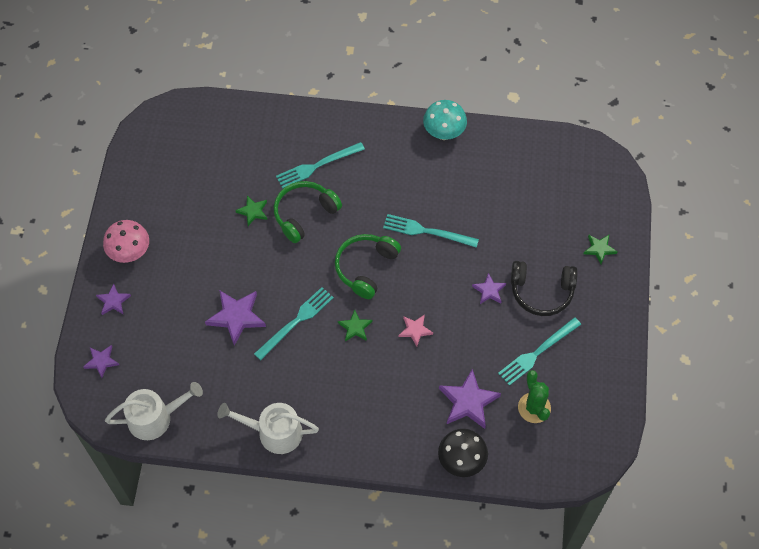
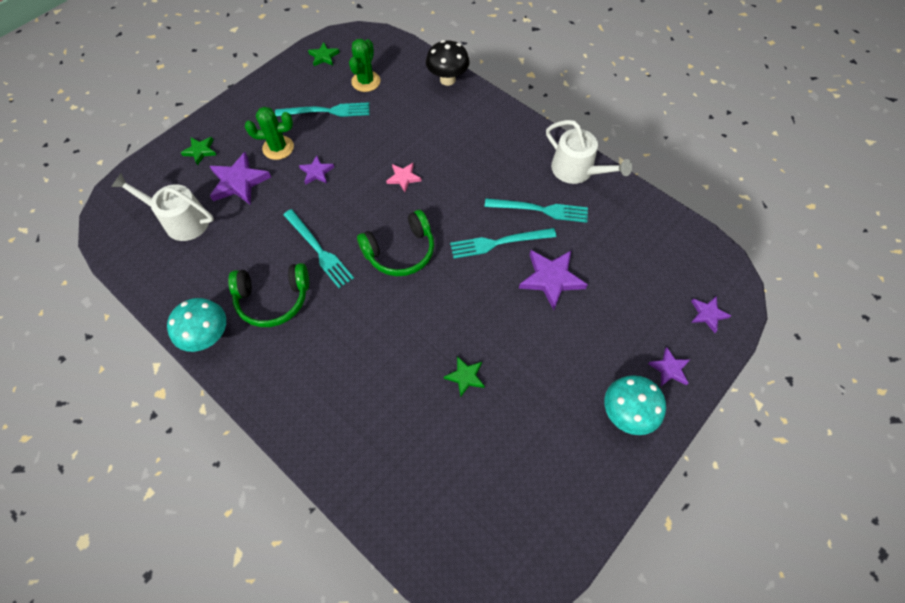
camera: 145 degrees left, 0 degrees up
pink mushroom [103,220,149,263] -> turquoise mushroom [604,375,666,435]
white watering can [105,382,203,440] -> white watering can moved to [111,174,214,241]
green headphones [274,181,342,243] -> green headphones moved to [228,263,309,327]
turquoise fork [276,142,365,189] -> turquoise fork moved to [485,198,588,223]
green star [338,309,372,342] -> green star moved to [308,42,340,66]
purple star [439,369,501,429] -> purple star moved to [210,152,271,205]
black headphones [511,261,578,316] -> green cactus [245,107,294,160]

